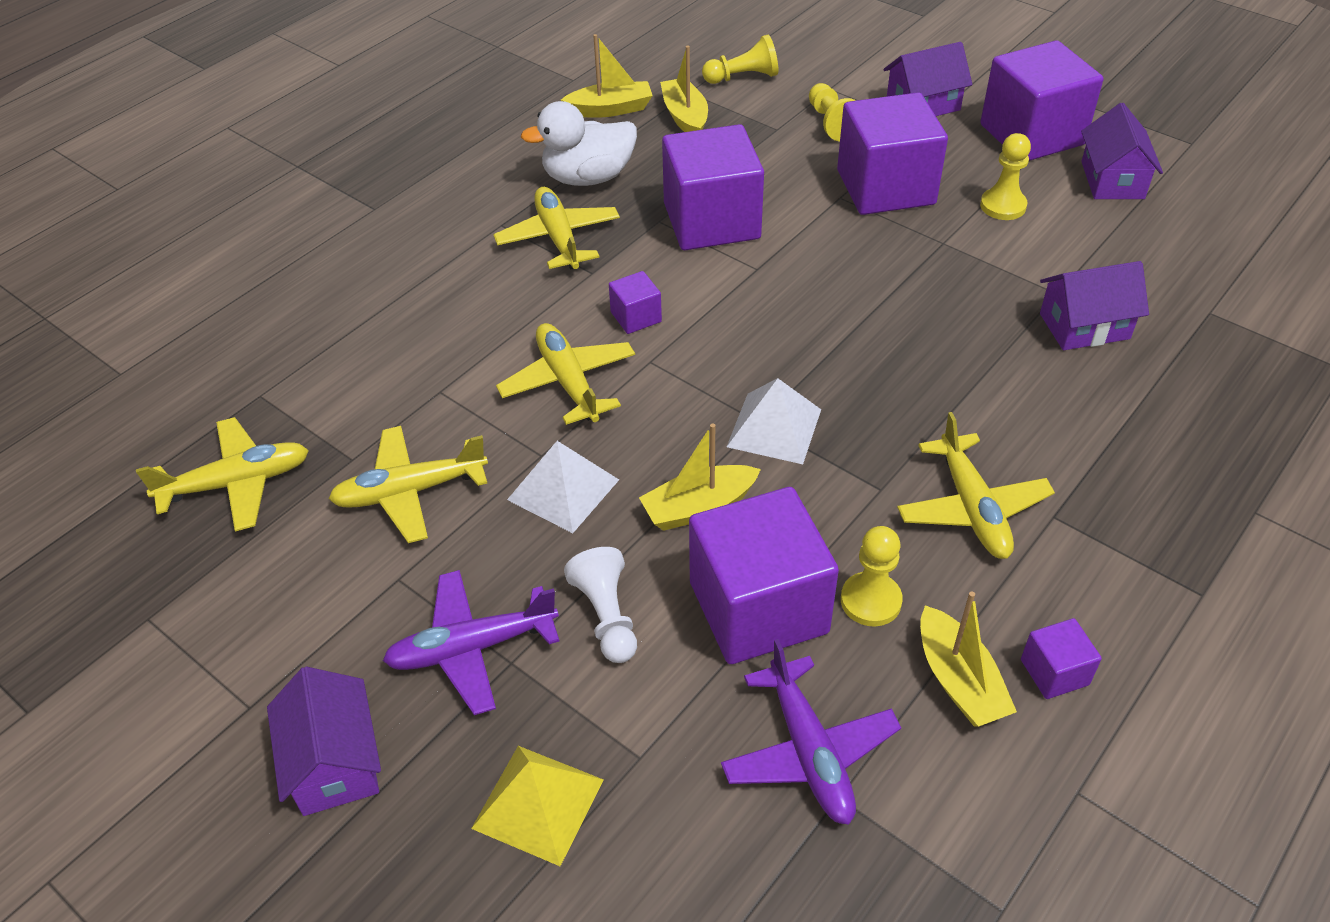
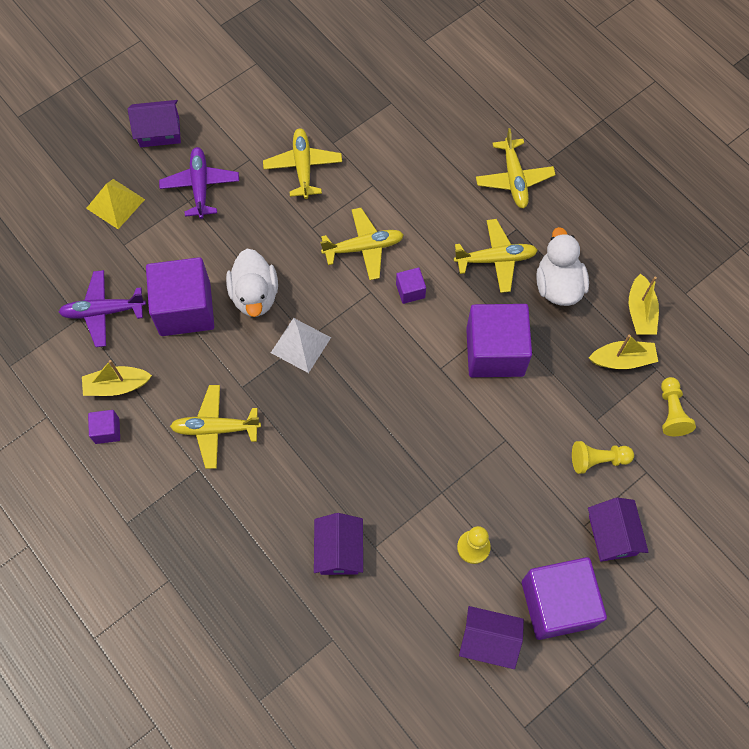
camera: 100 degrees right, 20 degrees up
yellow plane [136,417,309,532] -> yellow plane moved to [476,128,556,208]
white pyramid [507,441,619,533] -> none
white pawn [564,547,637,663] -> none
yellow boat [639,423,761,531] -> white duck [226,249,278,317]
purple cube [837,92,948,215] -> none
yellow pawn [841,526,903,626] -> none

